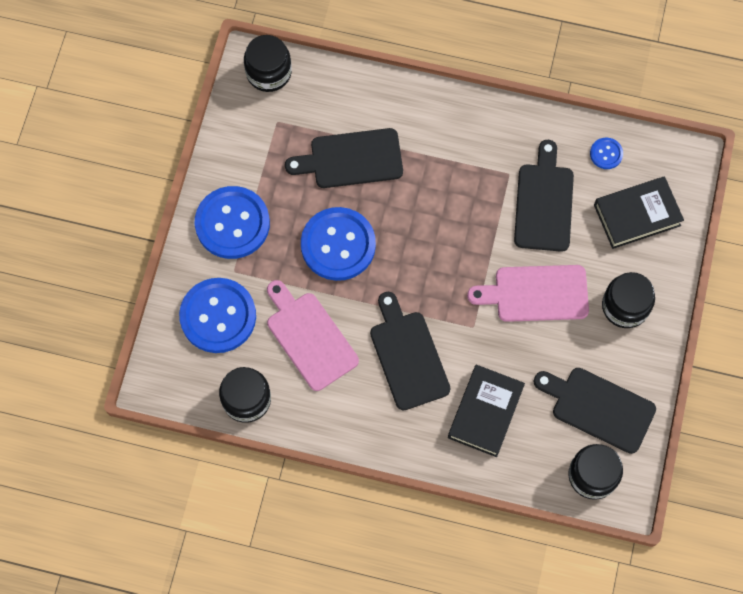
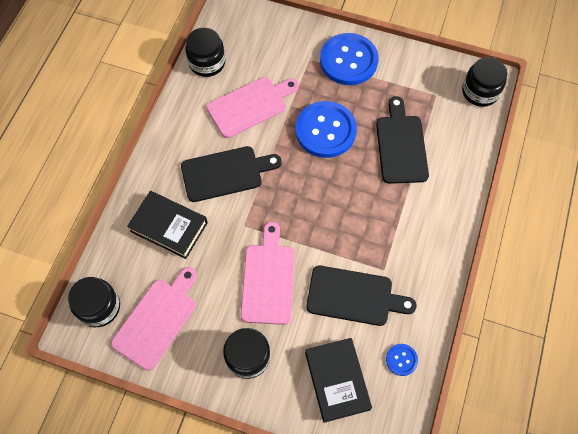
camera: 95 degrees right, 5 degrees down
blue button [179,278,256,353] -> none
black cutting board [534,368,656,454] -> pink cutting board [111,267,197,370]

